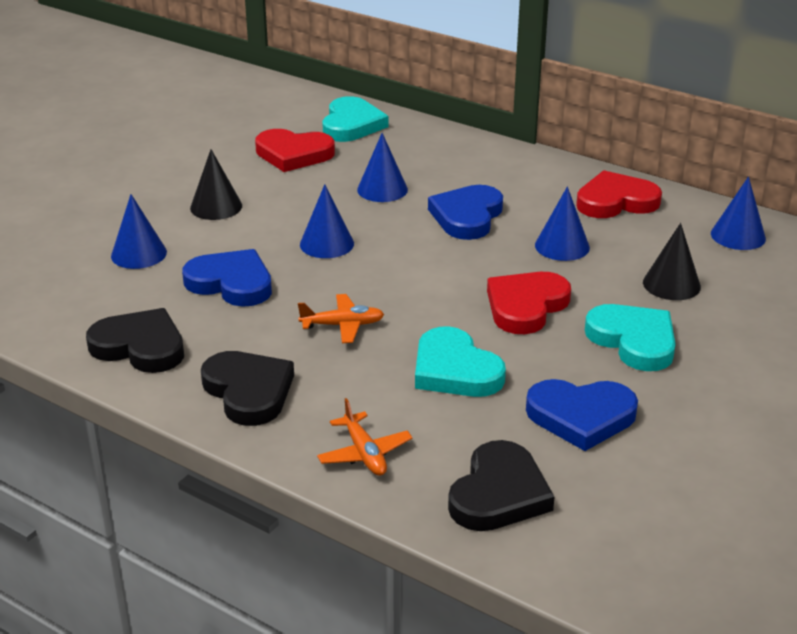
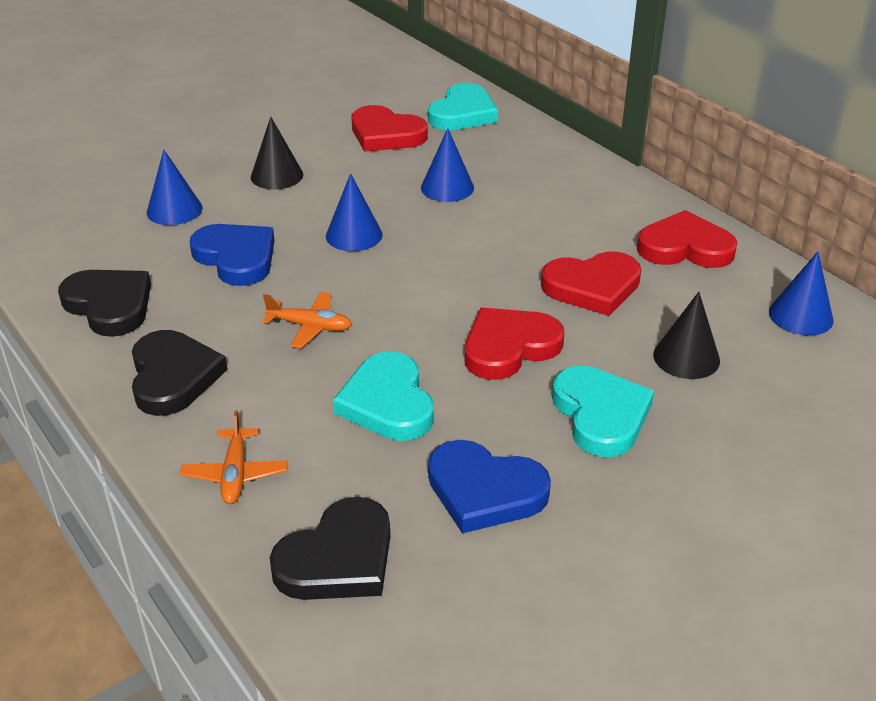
camera: 20 degrees right, 5 degrees up
blue heart [428,185,503,240] -> none
blue cone [535,186,590,261] -> red heart [541,252,641,316]

